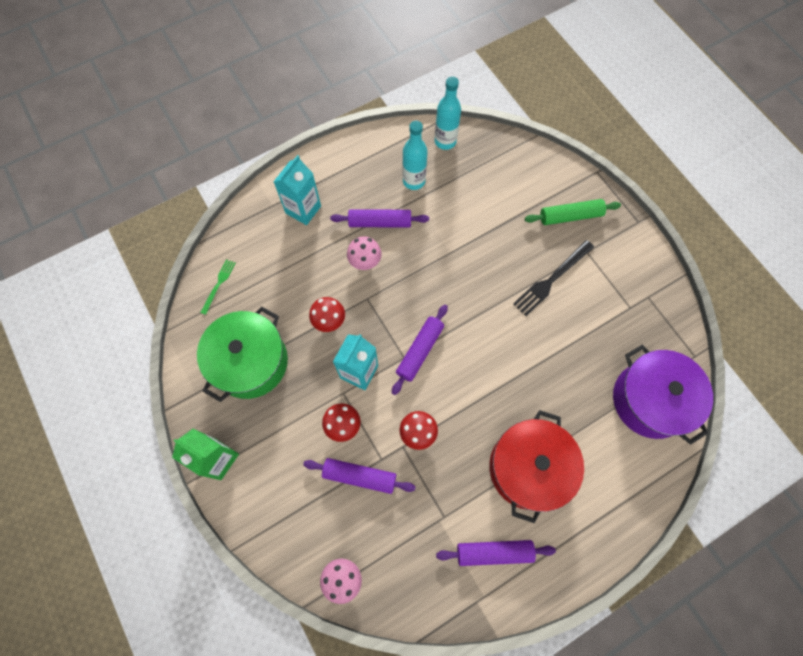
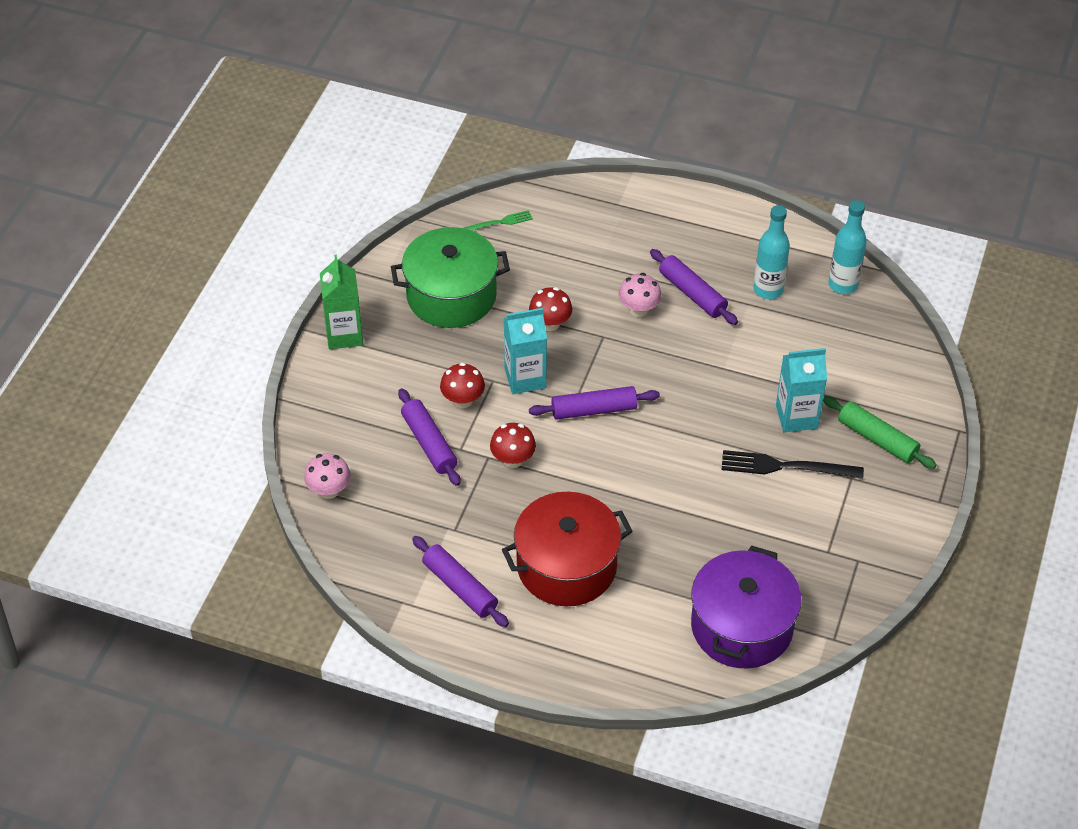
camera: 50 degrees right, 20 degrees down
turquoise carton [273,155,321,225] -> turquoise carton moved to [776,348,827,432]

